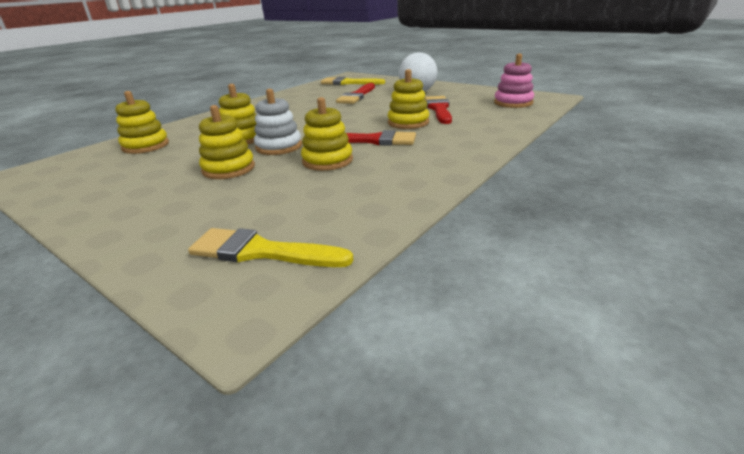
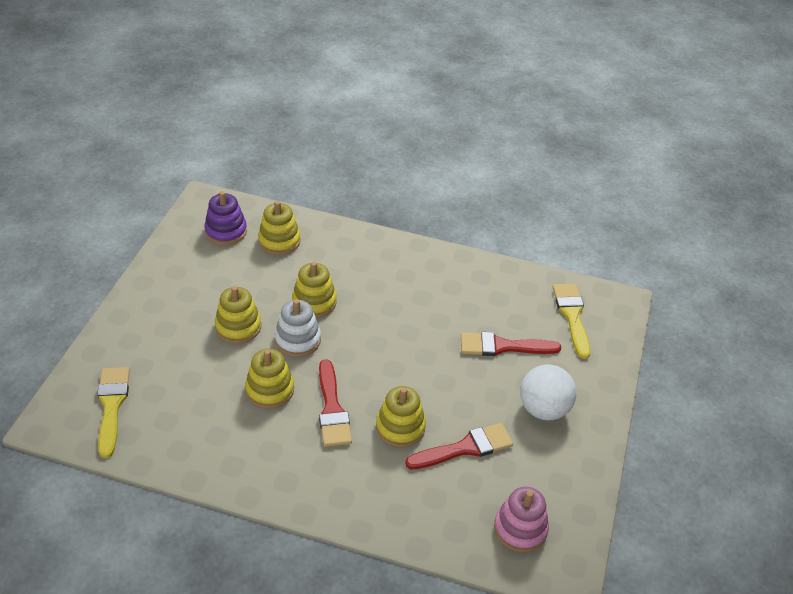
camera: 65 degrees right, 15 degrees up
none -> purple stacking toy [204,191,247,245]

